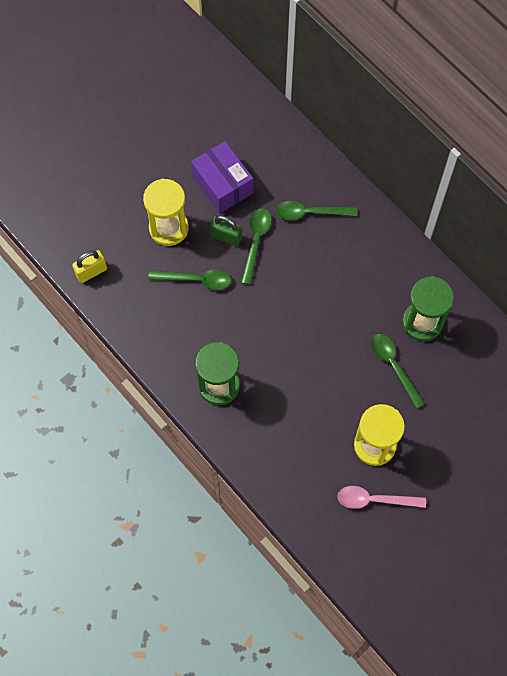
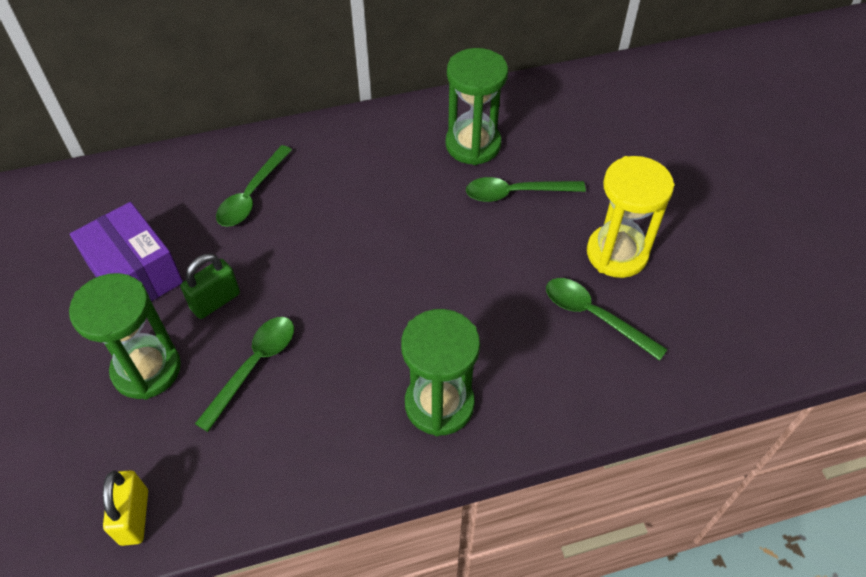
camera: 65 degrees left, 15 degrees down
yellow hourglass [143,178,189,246] -> green hourglass [69,273,181,399]
purple box [191,141,253,213] -> purple box turned 60 degrees clockwise [70,202,183,302]
green spoon [241,208,272,285] -> green spoon moved to [546,278,668,361]
pink spoon [337,486,426,509] -> none

